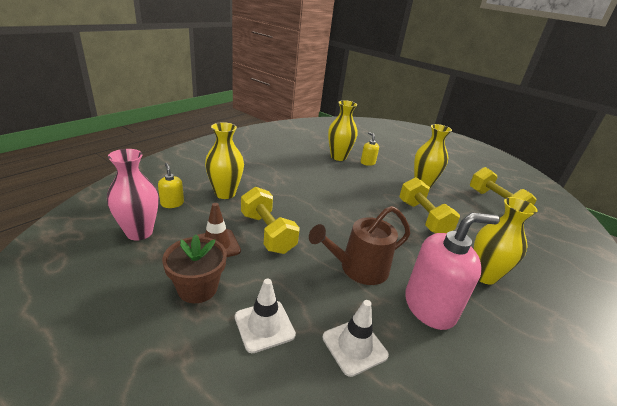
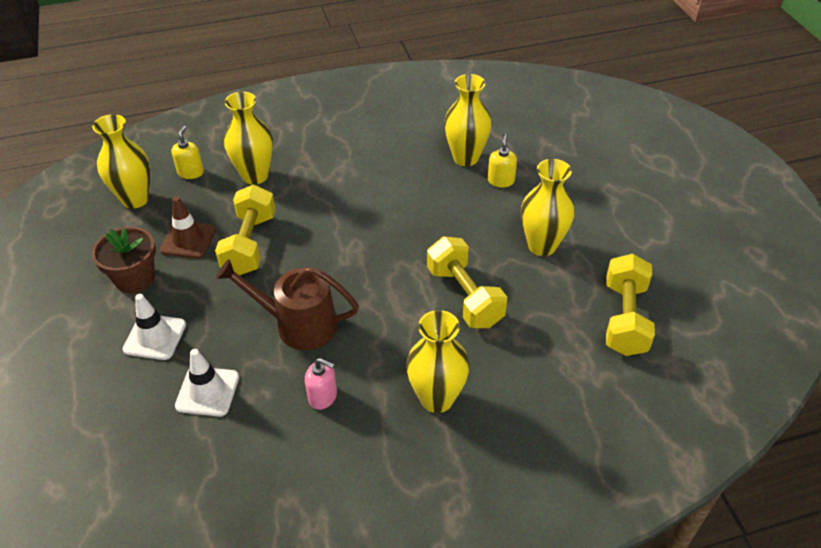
camera: 40 degrees right, 15 degrees up
pink vase [107,149,159,241] -> yellow vase [92,114,150,209]
yellow dumbbell [399,177,460,233] -> yellow dumbbell turned 45 degrees counterclockwise [427,236,508,328]
pink soap dispenser [405,212,500,330] -> pink soap dispenser [305,358,337,410], size x0.47

